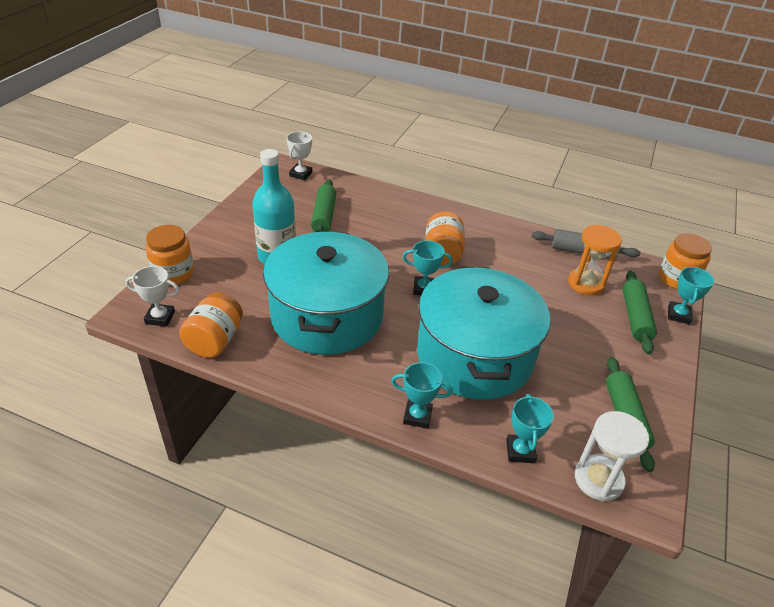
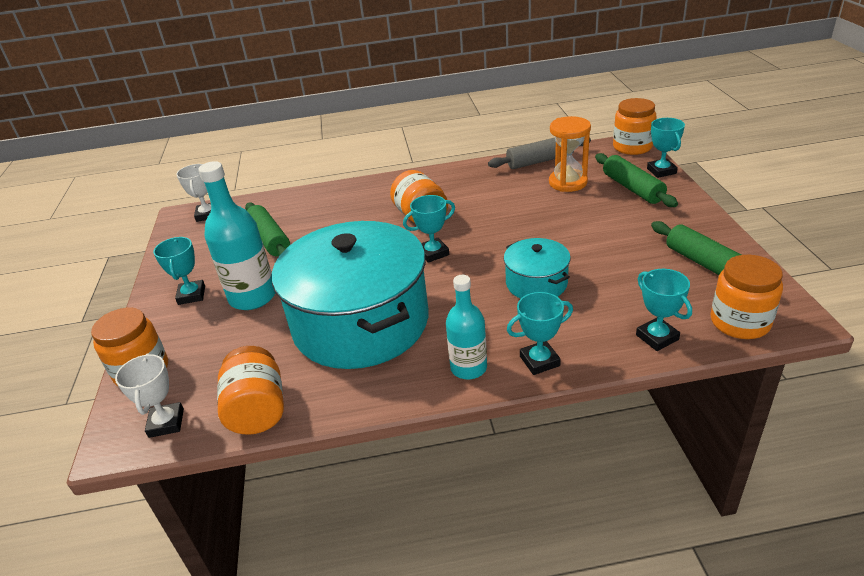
camera: 25 degrees left, 5 degrees down
white trophy [126,266,179,327] -> white trophy turned 75 degrees counterclockwise [115,353,184,438]
turquoise pot [417,267,551,400] -> turquoise pot [504,238,571,299], size x0.46
white hourglass [575,411,649,502] -> orange jar [711,255,783,339]
none -> turquoise trophy [153,237,205,305]
none -> turquoise bottle [446,275,487,379]

